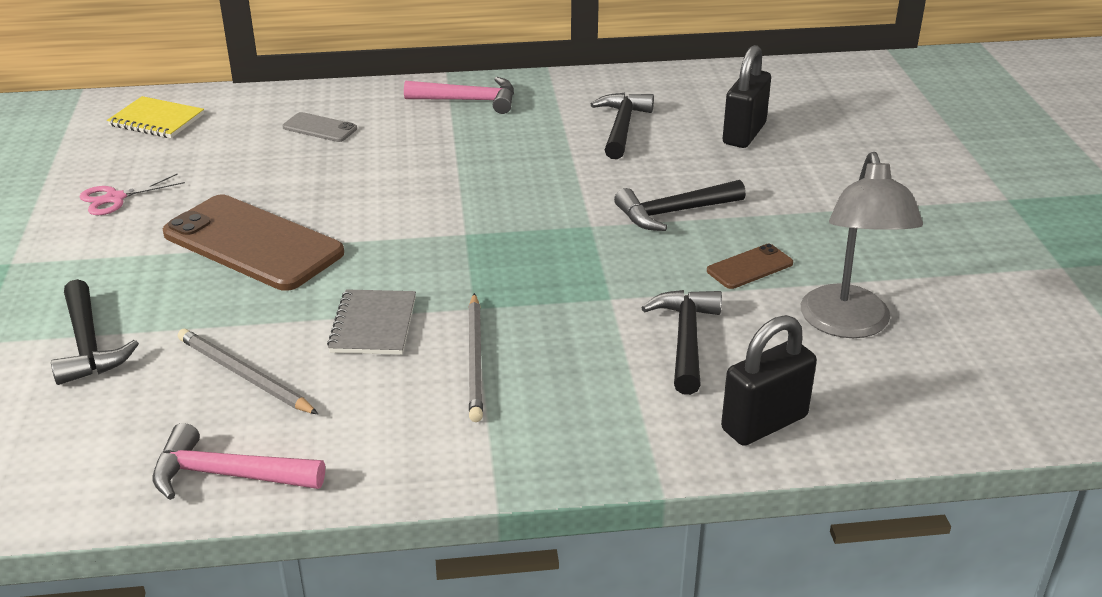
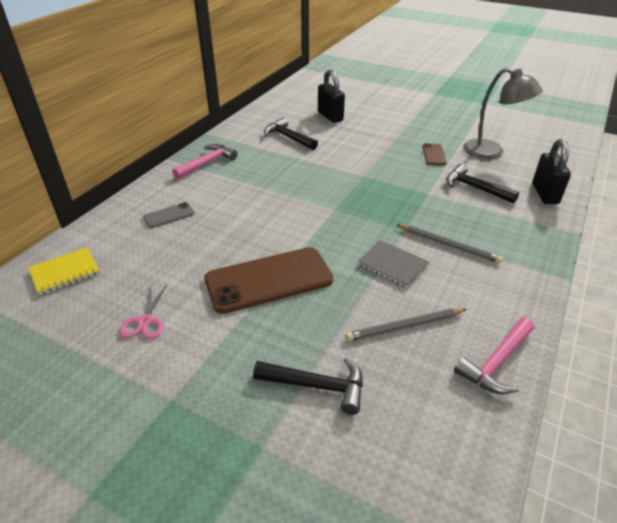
camera: 55 degrees left, 5 degrees up
black hammer [614,180,746,231] -> none

